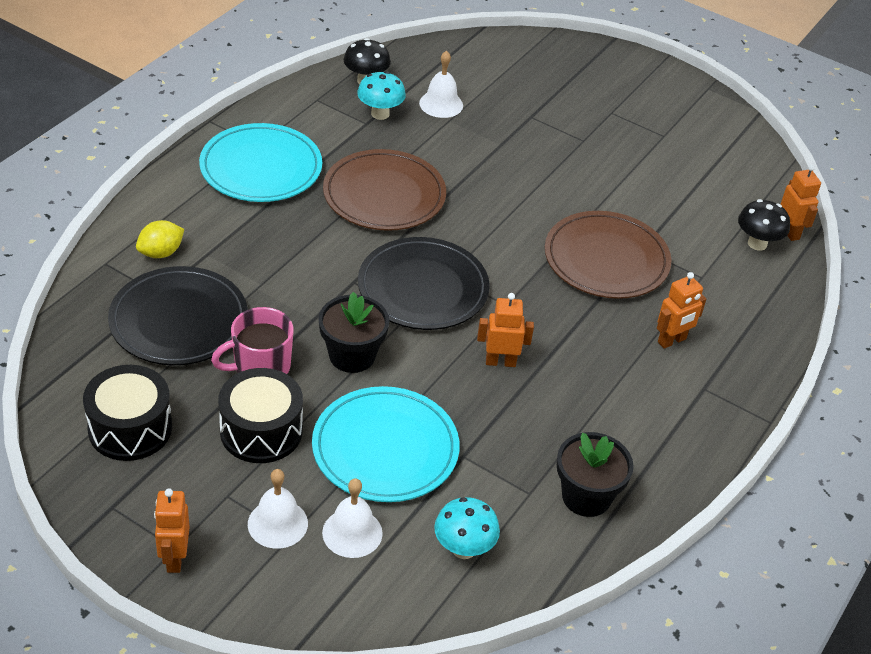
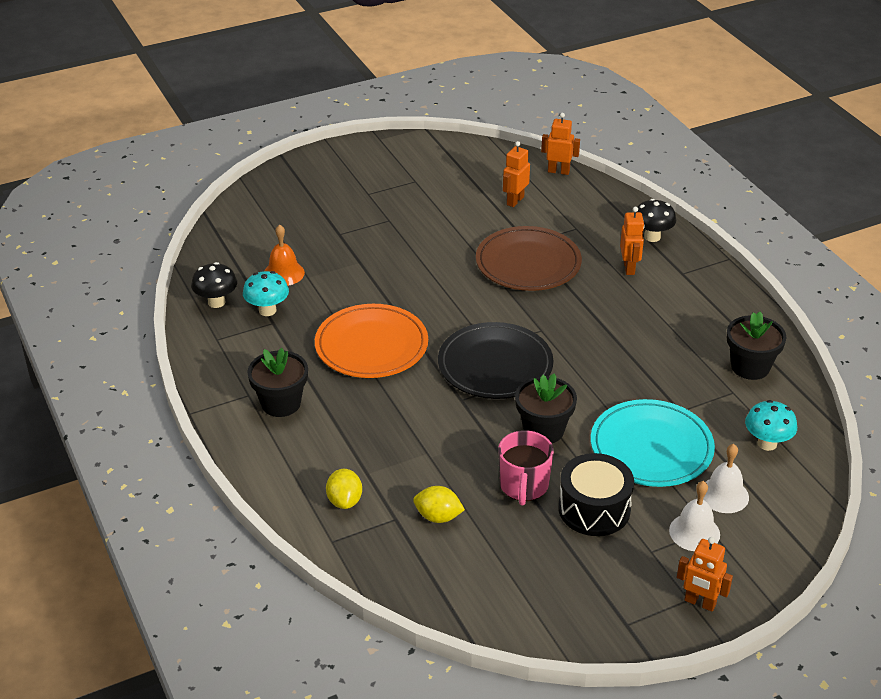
camera: 55 degrees left, 5 degrees down
black drum [83,365,172,461] -> none
black plate [108,266,248,365] -> yellow lemon [413,486,465,523]
turquoise plate [199,123,322,202] -> black flower pot [247,348,308,417]
brown plate [323,149,446,231] -> orange plate [315,304,428,378]
white bell [419,51,463,118] -> orange bell [265,225,305,286]
orange robot [477,293,534,367] -> orange robot moved to [503,141,530,207]
black mushroom [738,199,790,251] -> black mushroom moved to [637,199,676,242]

